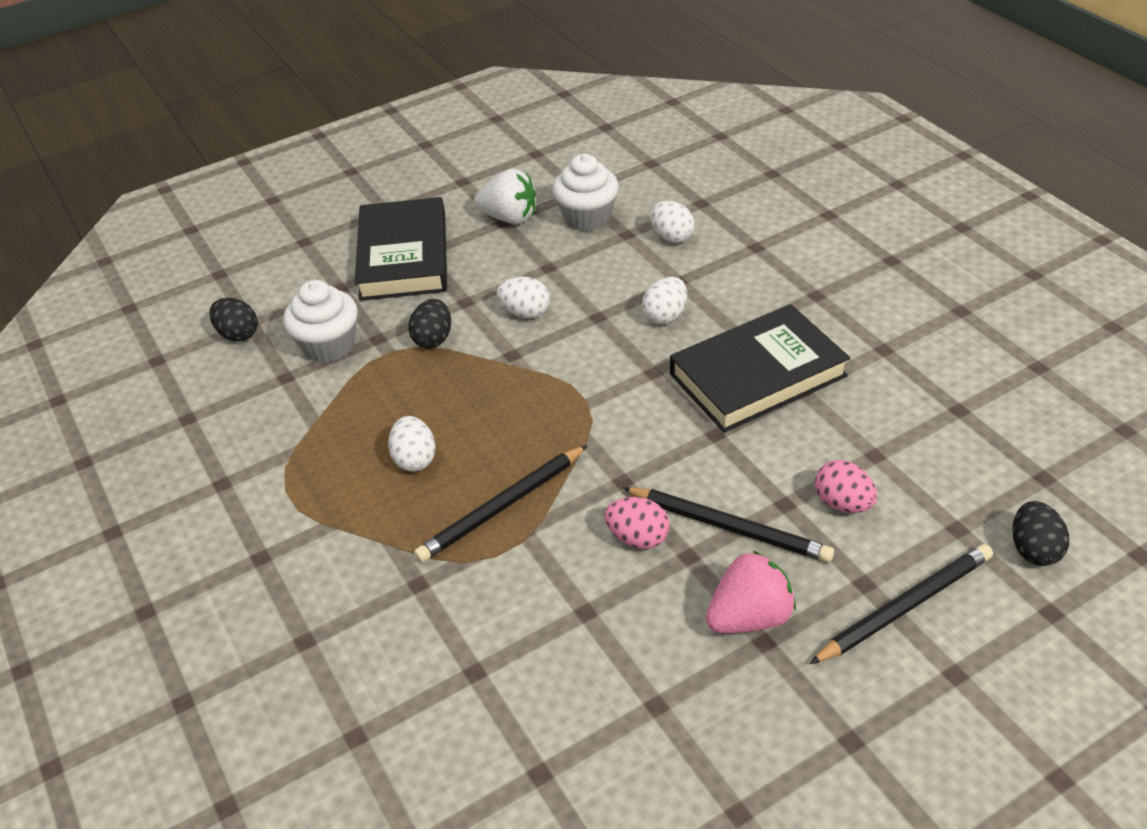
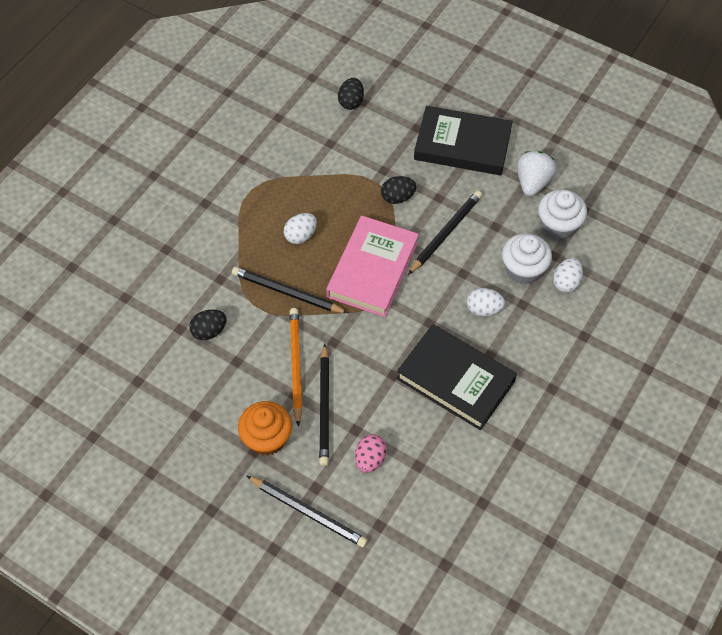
camera: 60 degrees right, 15 degrees up
white cupcake [283,280,358,363] -> white cupcake moved to [502,233,552,284]
black book [355,197,447,301] -> black book turned 45 degrees clockwise [414,106,513,175]
white strawberry [474,168,536,224] -> white strawberry turned 150 degrees counterclockwise [517,151,556,196]
white egg [497,277,550,318] -> black pencil [408,191,482,275]
pink egg [604,497,670,549] -> orange pencil [289,308,302,427]
pink strawberry [706,551,796,633] -> orange cupcake [238,401,292,456]
black egg [1012,501,1069,566] -> black egg moved to [189,309,227,340]
none -> pink book [326,216,419,317]

